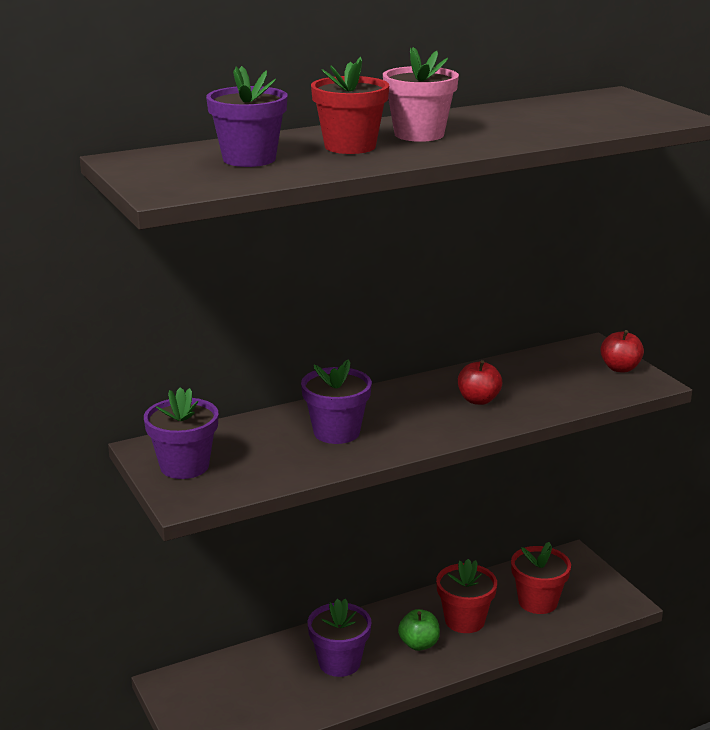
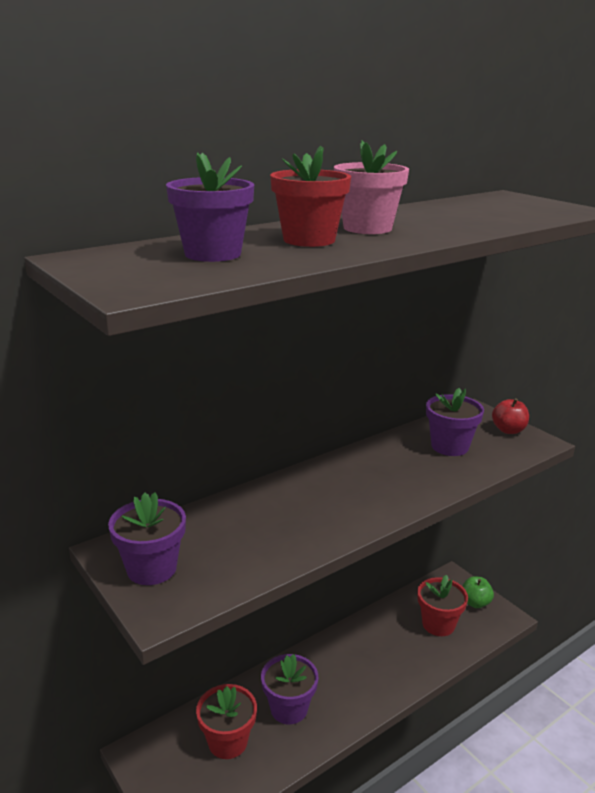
camera: 10 degrees left, 0 degrees up
purple flower pot [301,359,372,444] -> purple flower pot moved to [426,388,484,456]
green apple [398,609,440,651] -> green apple moved to [462,576,494,608]
red flower pot [436,559,497,633] -> red flower pot moved to [196,684,257,759]
red apple [458,360,502,405] -> none

